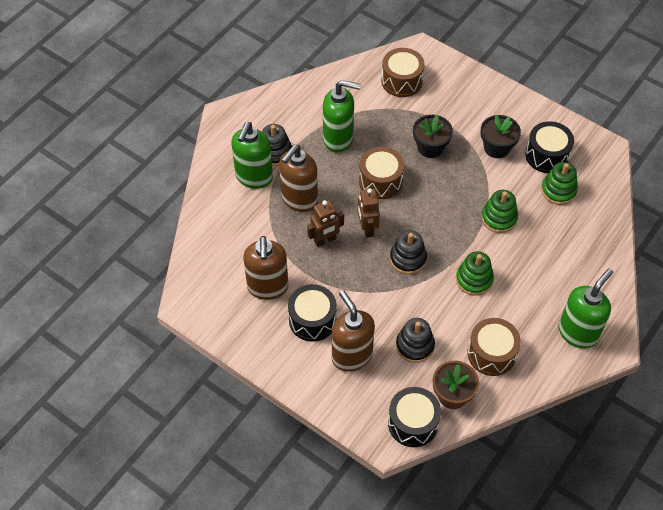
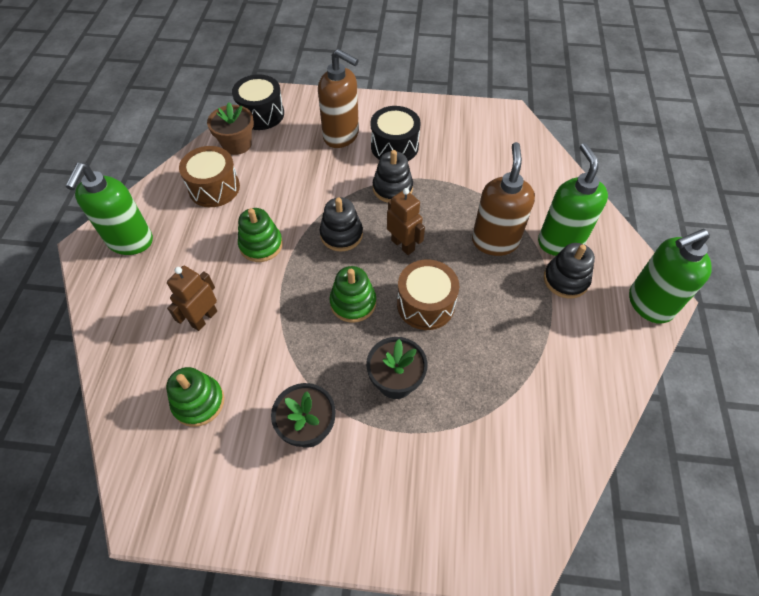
camera: 150 degrees right, 0 degrees up
brown soap dispenser [243,236,288,300] -> none
brown robot [307,200,344,247] -> brown robot moved to [167,266,217,331]
green soap dispenser [323,80,361,152] -> green soap dispenser moved to [629,229,712,324]
brown drum [381,48,425,97] -> none
black stacking toy [396,318,435,363] -> black stacking toy moved to [373,150,413,203]
green stacking toy [481,190,518,233] -> green stacking toy moved to [330,266,376,323]
black drum [525,121,574,173] -> none

